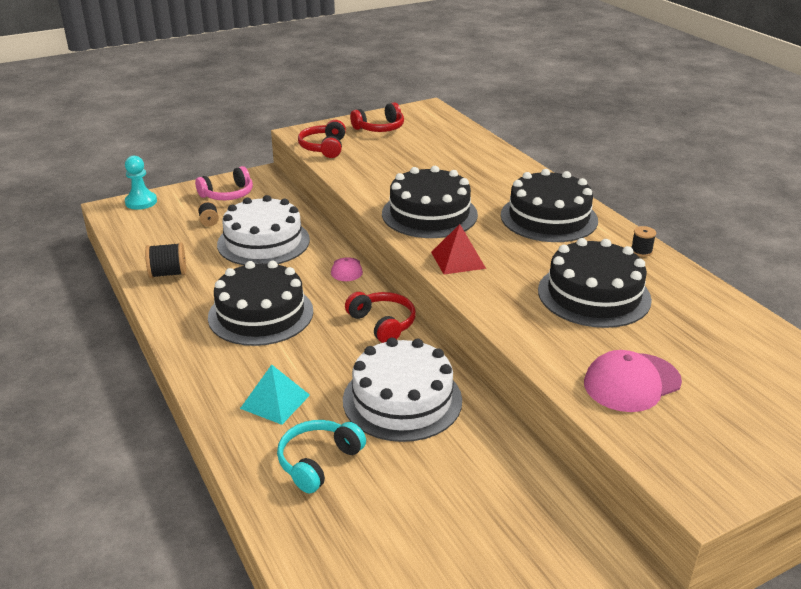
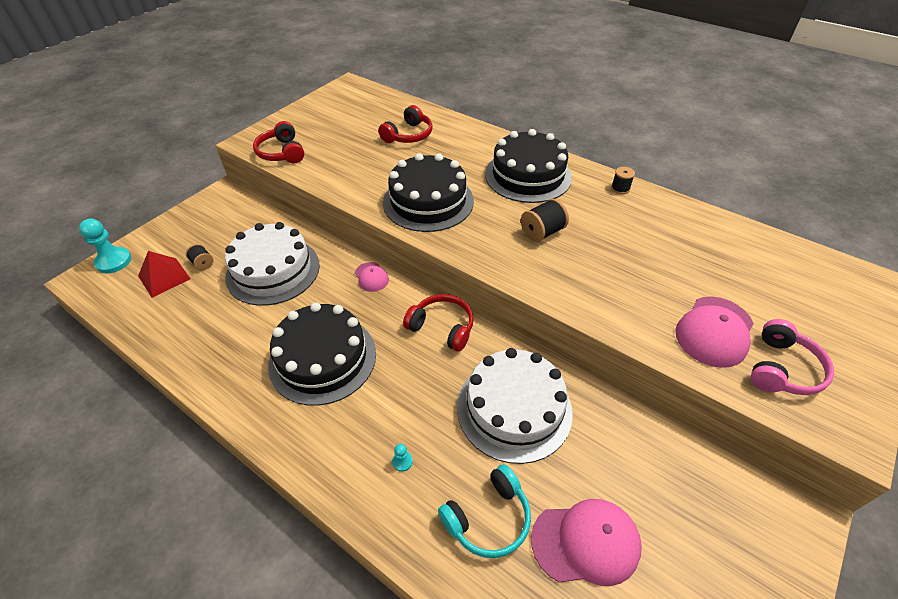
camera: 25 degrees left, 15 degrees up
black spool [145,243,186,278] -> black spool moved to [521,199,569,242]
pink headphones [195,166,253,200] -> pink headphones moved to [751,319,834,395]
turquoise pyramid [240,365,310,425] -> turquoise pawn [392,444,413,472]
turquoise headphones [277,420,366,493] -> turquoise headphones turned 135 degrees counterclockwise [438,464,531,558]
red headphones [350,102,404,132] -> red headphones moved to [378,105,432,143]
red pyramid [431,224,486,274] -> red pyramid moved to [138,251,191,298]
black cake [538,238,652,328] -> none
none -> pink cap [531,499,642,586]

